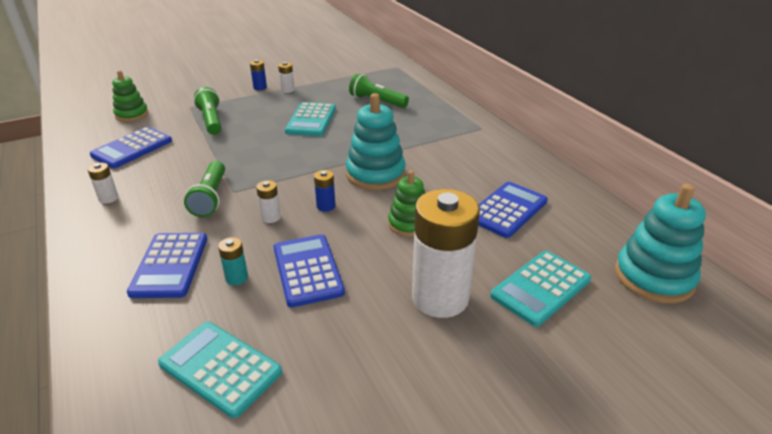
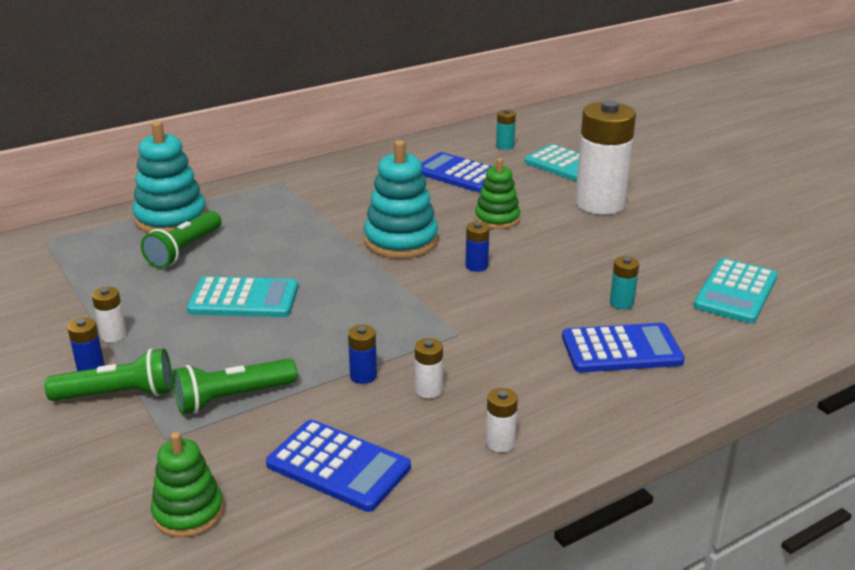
camera: 95 degrees left, 5 degrees down
green flashlight [184,161,225,217] -> green flashlight moved to [44,348,173,401]
white battery [256,180,281,223] -> white battery moved to [415,338,443,398]
blue calculator [274,234,345,307] -> none
turquoise stacking toy [615,184,706,304] -> turquoise stacking toy moved to [132,121,207,233]
none -> blue battery [348,325,377,384]
none -> turquoise battery [496,109,516,150]

